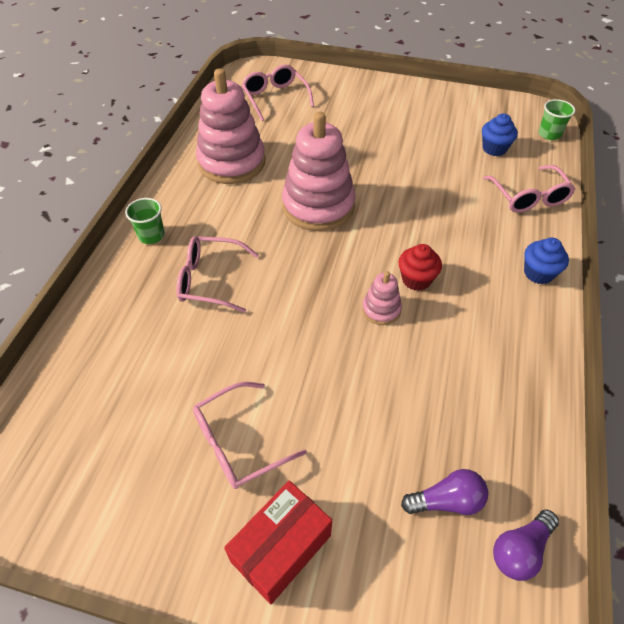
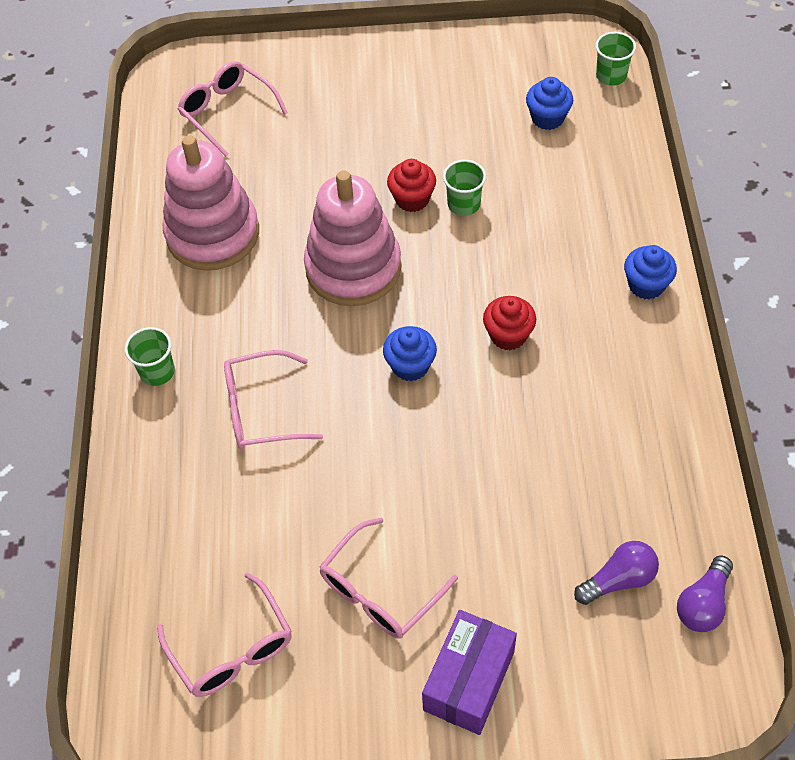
camera: 15 degrees left, 5 degrees up
red box [224,480,332,604] -> purple box [422,610,517,735]
pink stacking toy [362,271,402,325] -> none
pink glasses [483,165,575,213] -> pink glasses moved to [157,572,292,697]
none -> blue cupcake [383,326,437,381]
none -> red cupcake [387,159,436,212]
none -> green cup [443,160,486,216]

